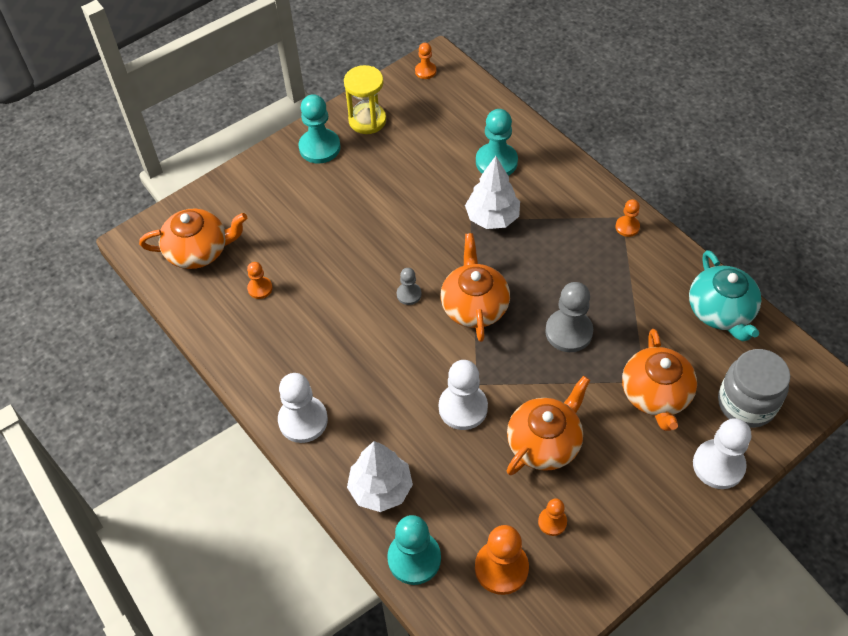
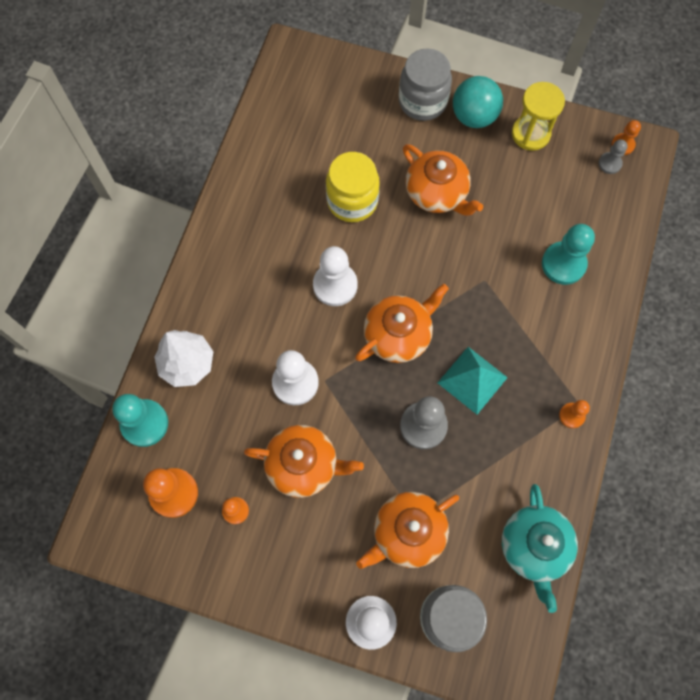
camera: 55 degrees right, 15 degrees up
orange teapot [139,209,247,269] -> orange teapot moved to [403,144,483,216]
orange pawn [247,262,273,299] -> none
white pawn [278,373,328,443] -> white pawn moved to [313,246,358,306]
turquoise pawn [298,94,341,163] -> turquoise ball [453,76,503,128]
grey pawn [397,268,422,305] -> grey pawn moved to [598,139,628,174]
white tree [465,156,520,229] -> none
turquoise teapot [689,250,761,342] -> turquoise teapot turned 45 degrees counterclockwise [502,484,578,613]
none -> yellow jar [326,152,380,222]
none -> grey jar [399,48,452,121]
none -> turquoise pyramid [438,347,508,414]

